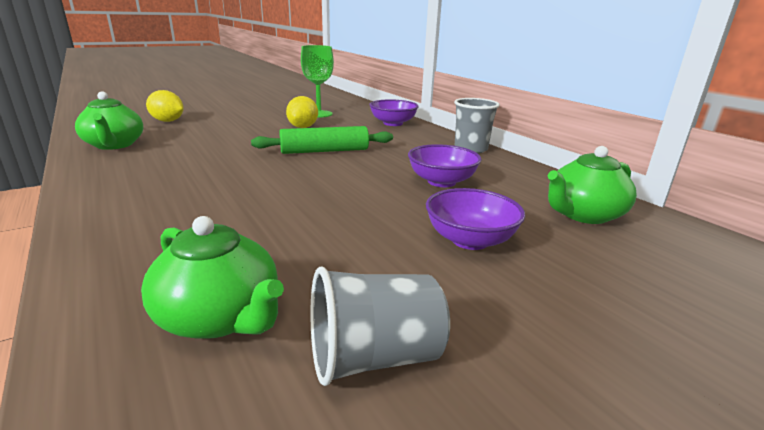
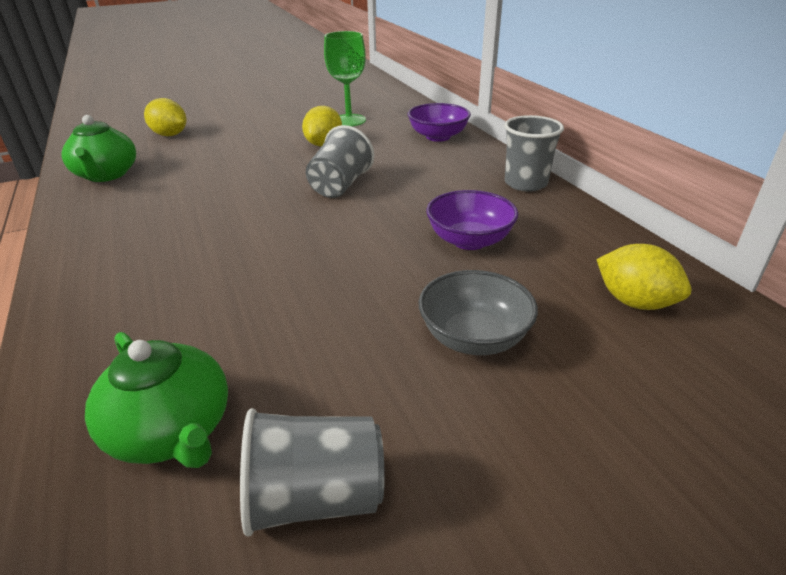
camera: 10 degrees right, 10 degrees up
green rolling pin [251,126,393,154] -> grey cup [306,125,374,198]
purple bowl [426,188,525,250] -> grey bowl [418,270,538,355]
green teapot [547,146,637,224] -> yellow lemon [596,244,691,310]

